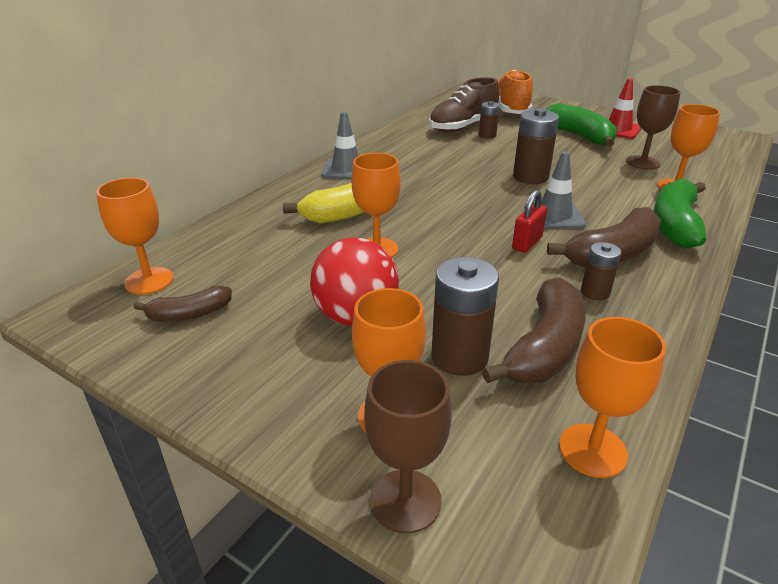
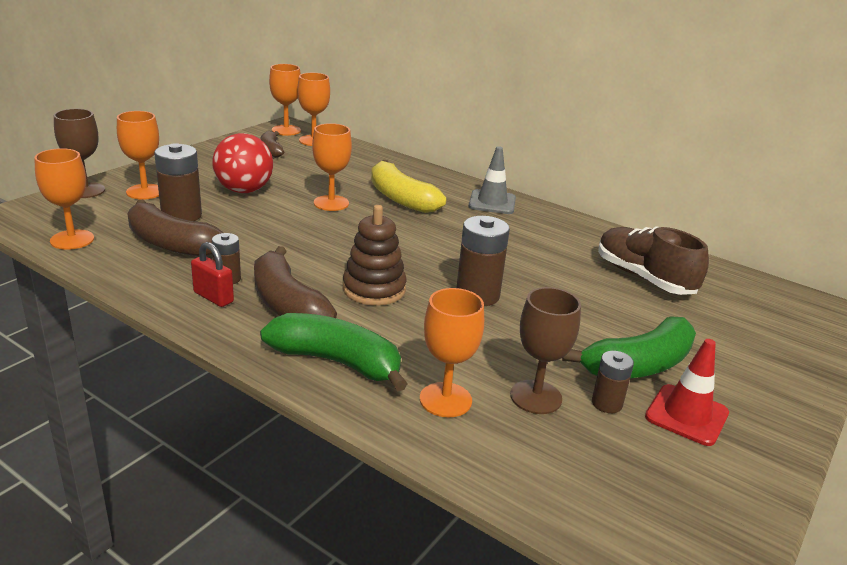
camera: 90 degrees right, 5 degrees down
brown battery [479,101,500,139] -> brown battery moved to [592,351,634,413]
orange shoe [498,70,533,114] -> none
red padlock [512,190,547,253] -> red padlock moved to [191,242,234,307]
grey traffic cone [525,151,586,229] -> brown stacking toy [343,205,407,306]
none -> orange goblet [269,64,301,136]

